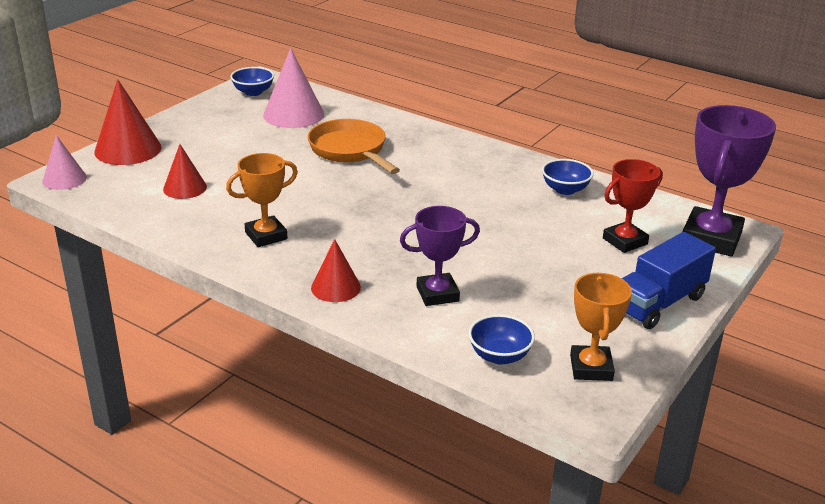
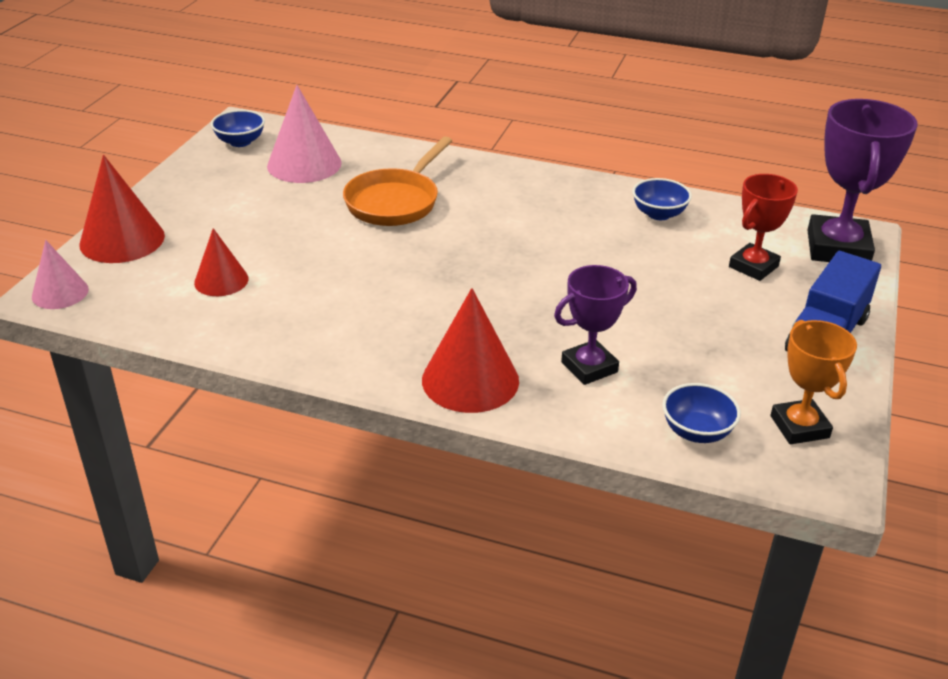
camera: 15 degrees left, 5 degrees up
orange trophy [226,153,298,247] -> none
orange pan [308,119,400,174] -> orange pan turned 105 degrees counterclockwise [343,136,452,226]
red cone [311,239,361,302] -> red cone [422,288,519,413], size x1.63

